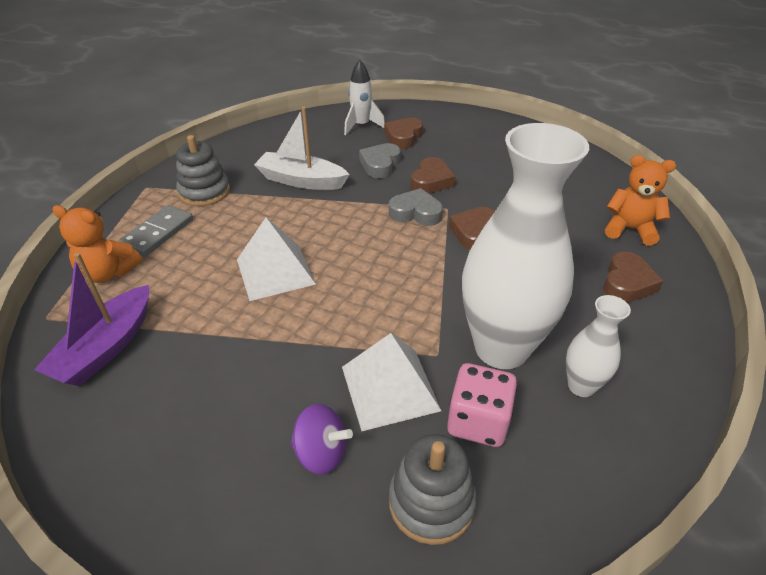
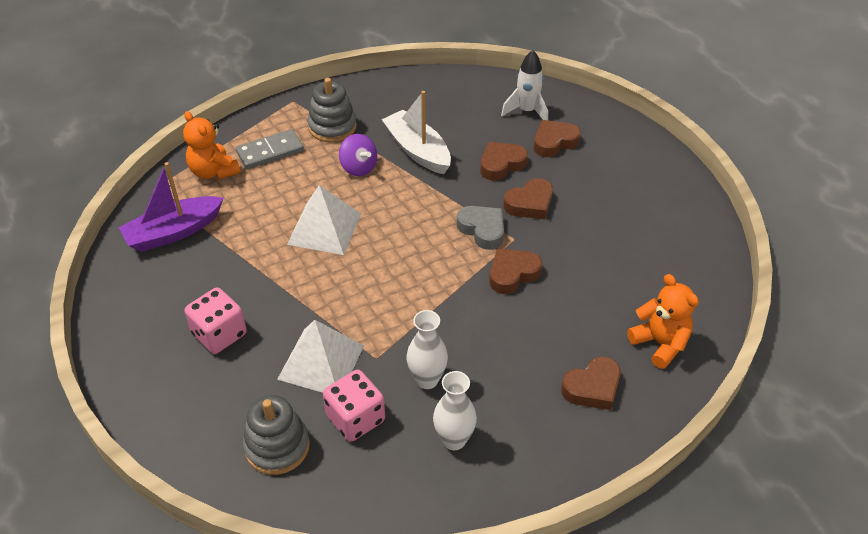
camera: 35 degrees right, 5 degrees up
purple spinning top [290,404,353,475] -> purple spinning top moved to [339,134,377,176]
grey heart [359,143,401,178] -> brown heart [480,142,528,181]
white vase [462,123,589,369] -> white vase [406,310,448,389], size x0.47
none -> pink dice [185,287,247,354]

